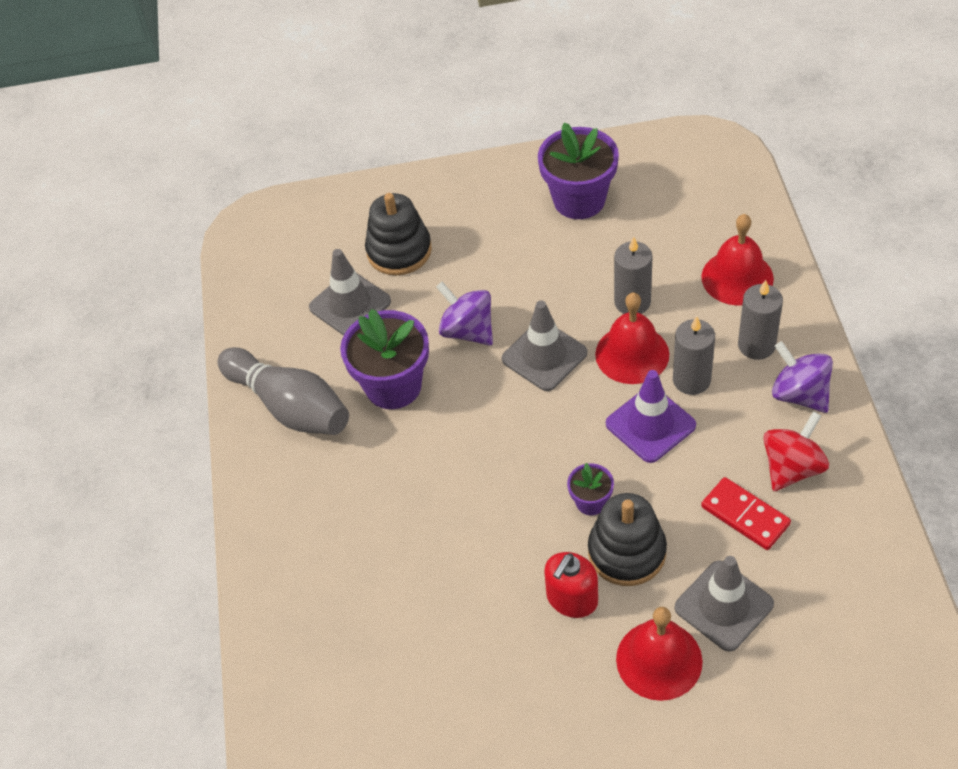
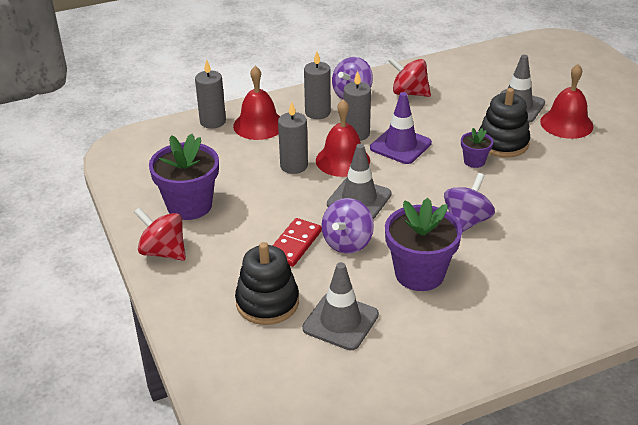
camera: 110 degrees left, 15 degrees down
grey bowling pin [217,347,349,435] -> none
red soap dispenser [544,552,598,618] -> none
red domino [701,477,791,550] -> red domino moved to [272,218,322,267]
none -> red spinning top [134,207,186,261]
none -> grey candle [195,59,226,129]
none -> purple spinning top [444,173,495,232]

